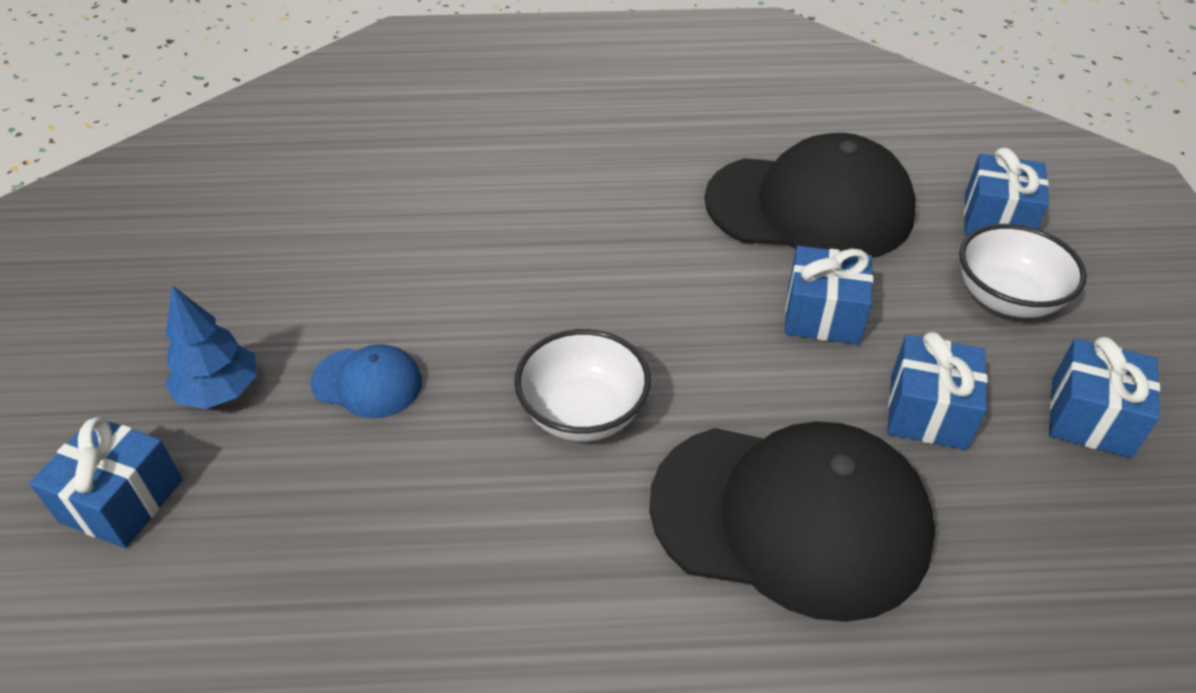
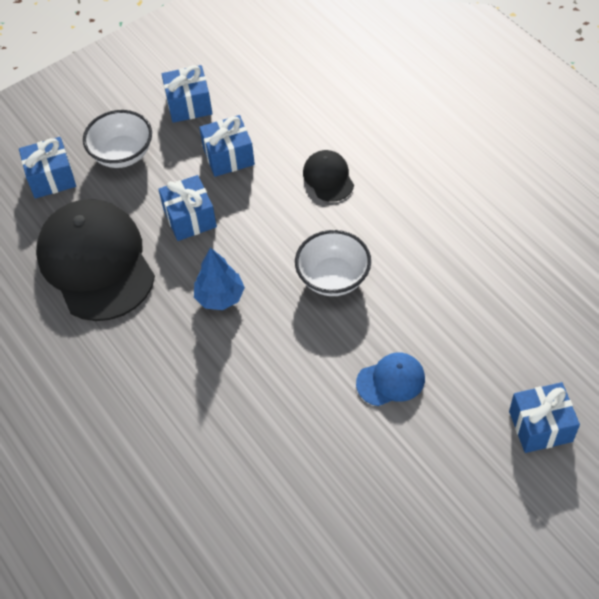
camera: 120 degrees left, 10 degrees up
blue tree [165,285,257,409] -> blue tree moved to [194,247,245,310]
blue cap [310,344,422,418] -> blue cap turned 90 degrees clockwise [356,352,425,406]
black cap [649,422,935,622] -> black cap [303,150,354,202], size x0.45

